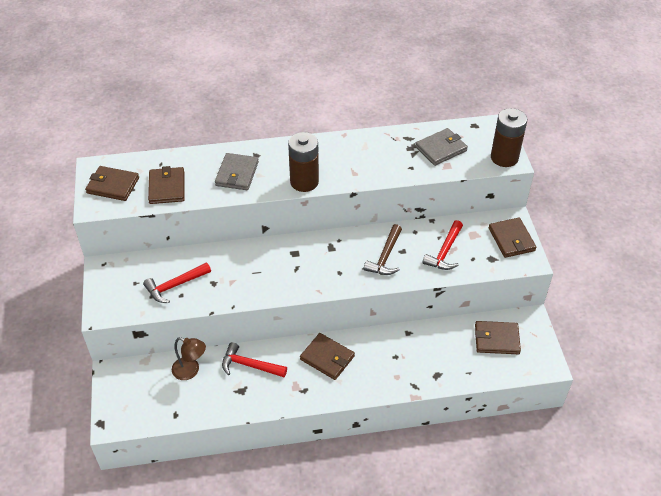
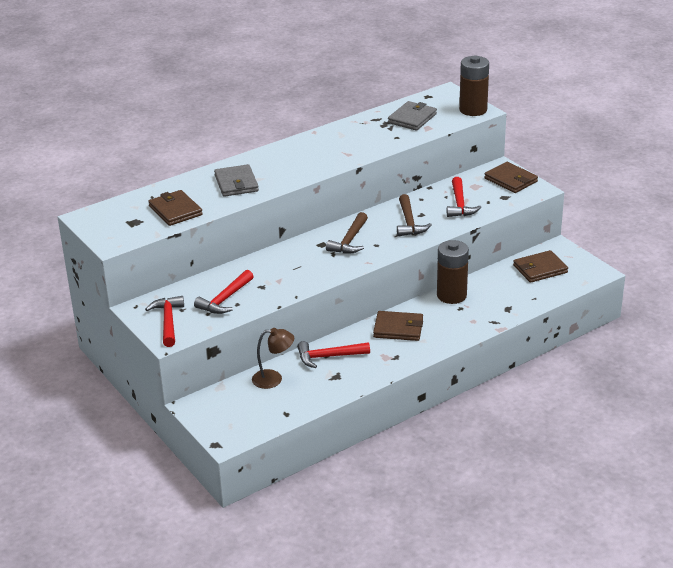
camera: 25 degrees left, 15 degrees down
brown wallet [85,166,139,201] -> none
brown battery [288,132,319,192] -> brown battery moved to [437,240,469,304]
none -> red hammer [145,296,184,347]
none -> brown hammer [326,212,368,254]

